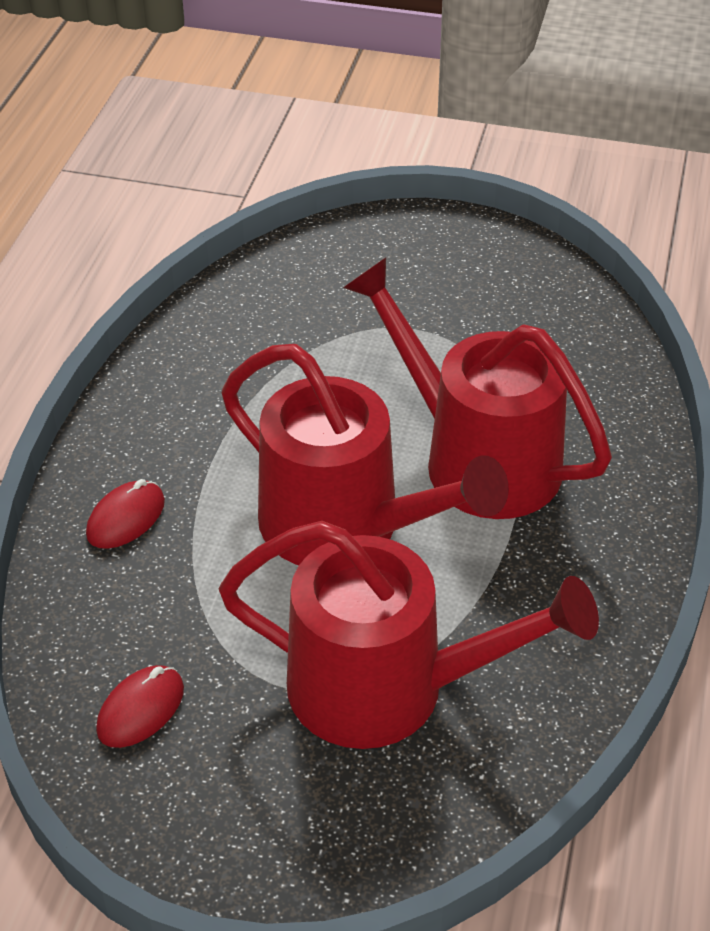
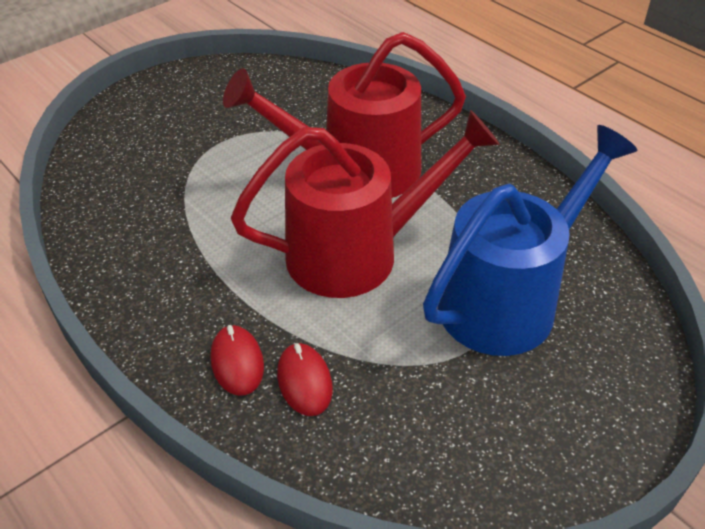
camera: 55 degrees left, 0 degrees up
red mouse [96,665,184,748] -> red mouse moved to [277,343,333,416]
red watering can [219,521,599,749] -> blue watering can [423,125,637,356]

